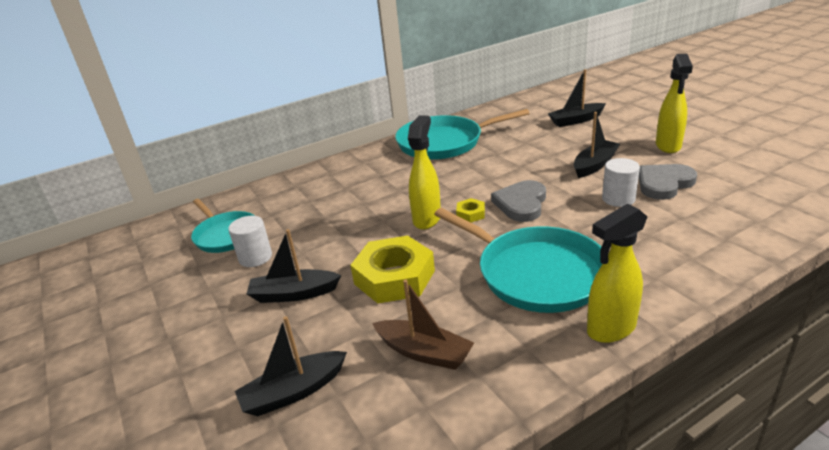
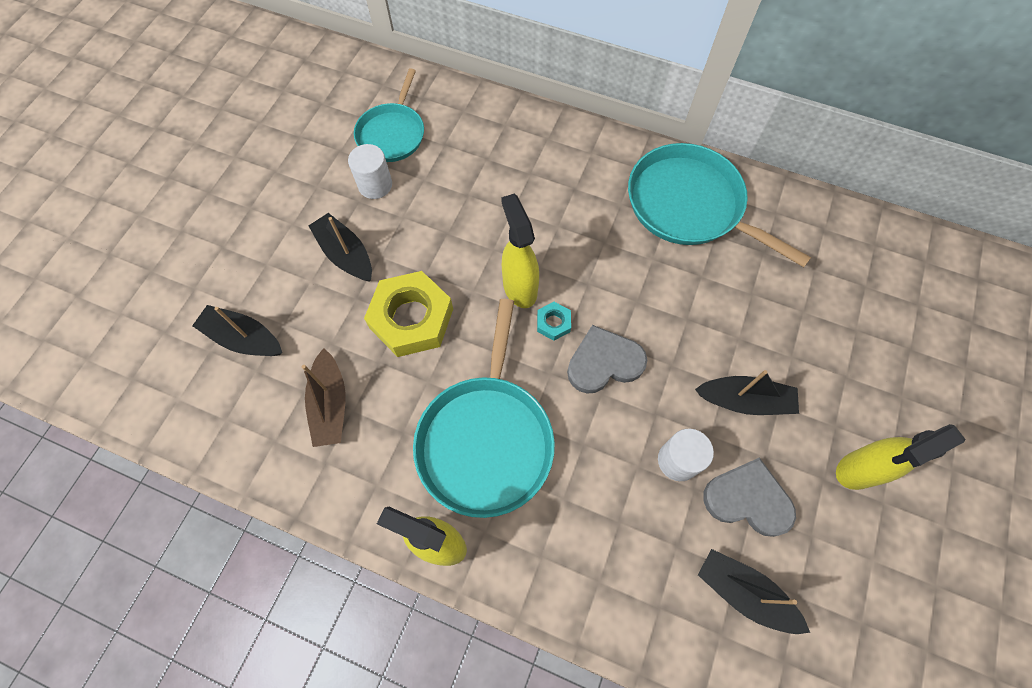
camera: 50 degrees right, 35 degrees up
yellow spray bottle [408,116,441,230] -> yellow spray bottle turned 90 degrees counterclockwise [501,194,539,308]
yellow nut [456,198,485,223] -> turquoise nut [537,302,571,341]
black boat [548,69,606,127] -> black boat moved to [698,549,810,634]

